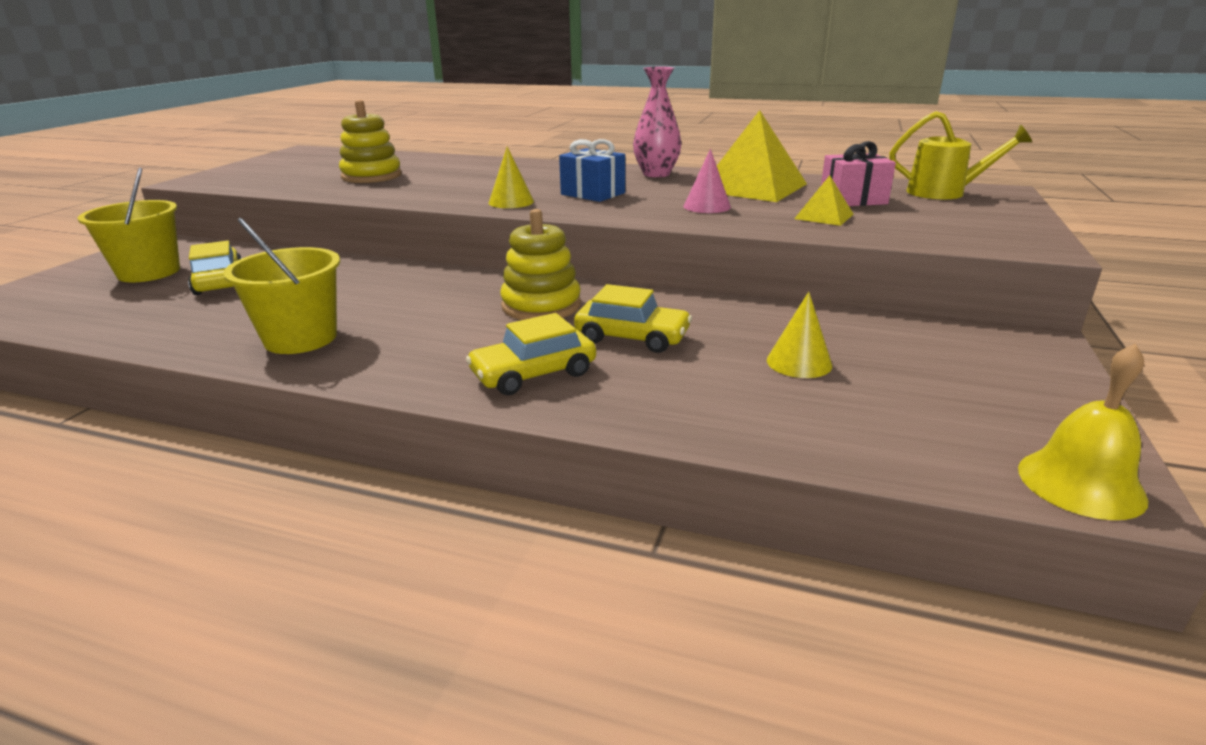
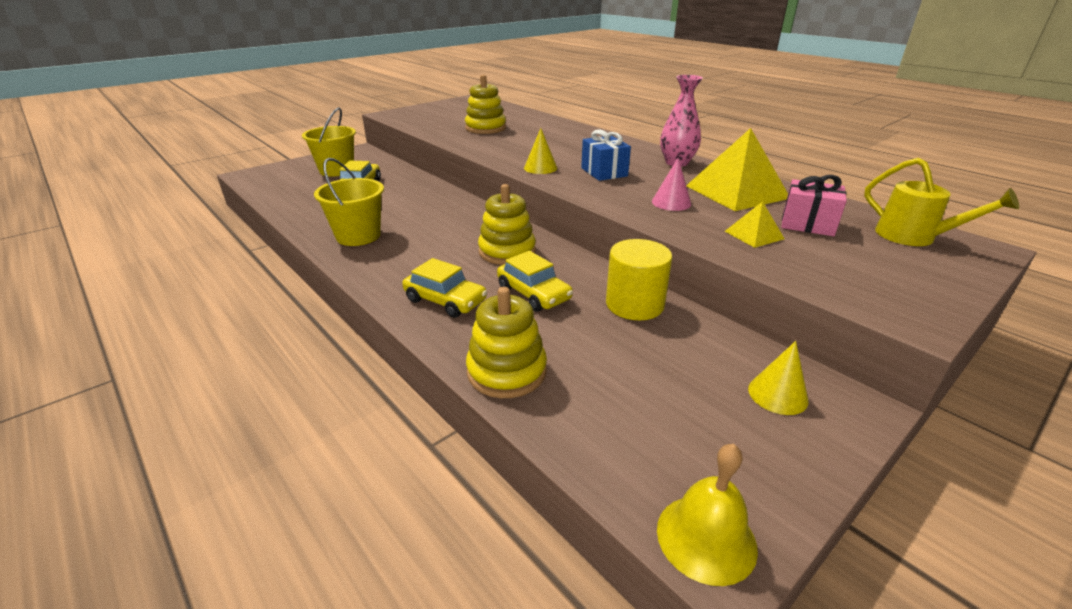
camera: 30 degrees right, 5 degrees up
yellow car [466,313,596,395] -> yellow car turned 150 degrees counterclockwise [402,258,487,318]
yellow cone [767,292,832,378] -> yellow cone moved to [748,341,808,415]
none -> yellow stacking toy [466,287,547,398]
none -> yellow cylinder [606,239,672,320]

